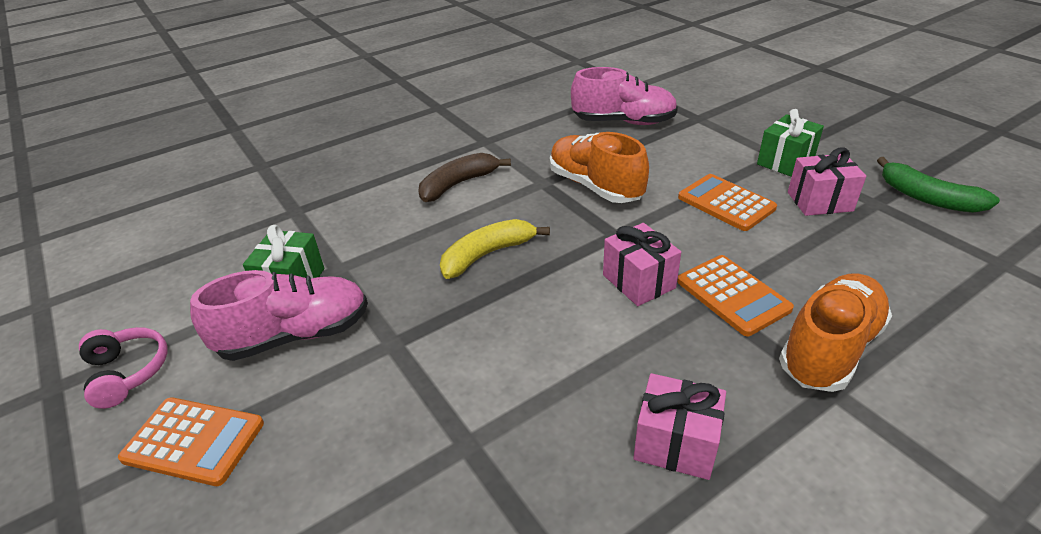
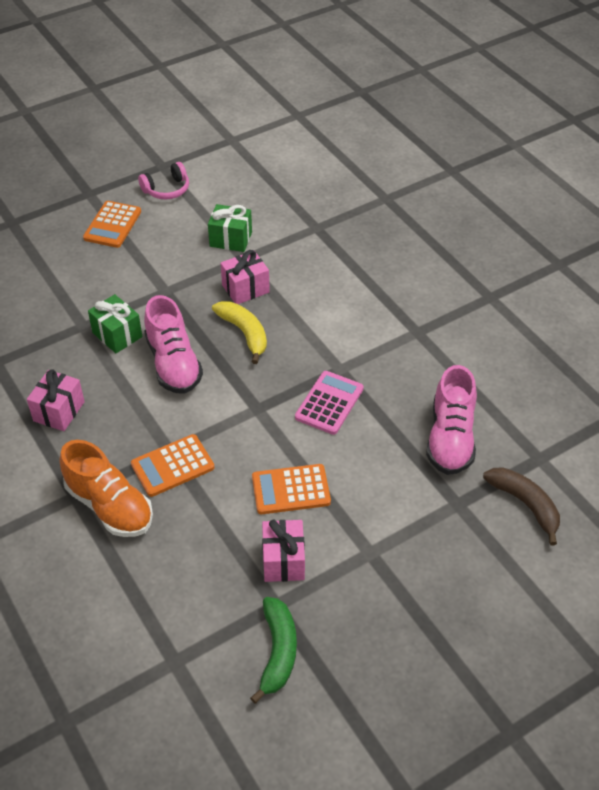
camera: 90 degrees right, 10 degrees up
pink shoe [190,270,368,361] -> pink shoe moved to [144,295,203,394]
brown banana [418,153,511,202] -> brown banana moved to [483,467,560,546]
orange shoe [550,132,649,203] -> pink calculator [295,371,364,435]
pink gift [603,223,681,306] -> pink gift moved to [220,250,270,304]
orange calculator [678,174,777,231] -> orange calculator turned 150 degrees counterclockwise [252,464,331,514]
green gift [757,109,824,177] -> green gift moved to [88,294,142,353]
green banana [877,157,1000,213] -> green banana turned 135 degrees clockwise [250,597,297,704]

